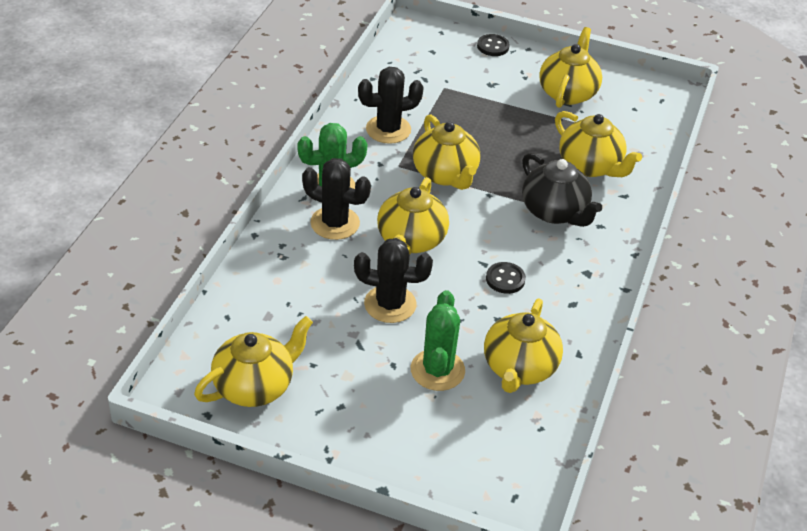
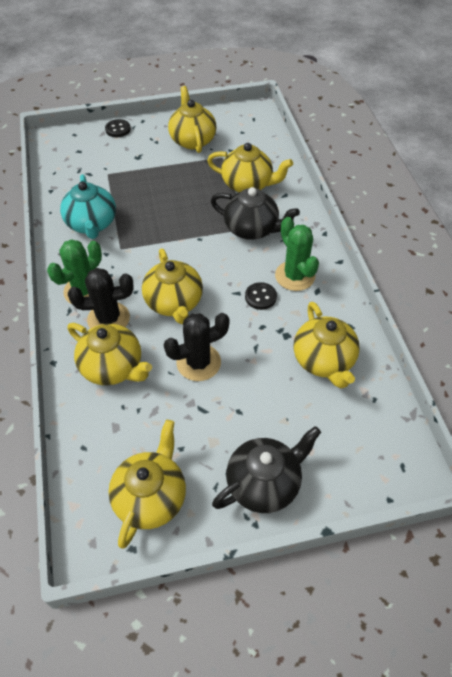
camera: 30 degrees left, 10 degrees up
black cactus [358,67,424,144] -> turquoise teapot [60,174,116,239]
green cactus [411,290,465,391] -> green cactus moved to [275,217,319,291]
yellow teapot [413,114,481,190] -> yellow teapot moved to [68,323,152,385]
none -> black teapot [212,426,321,513]

